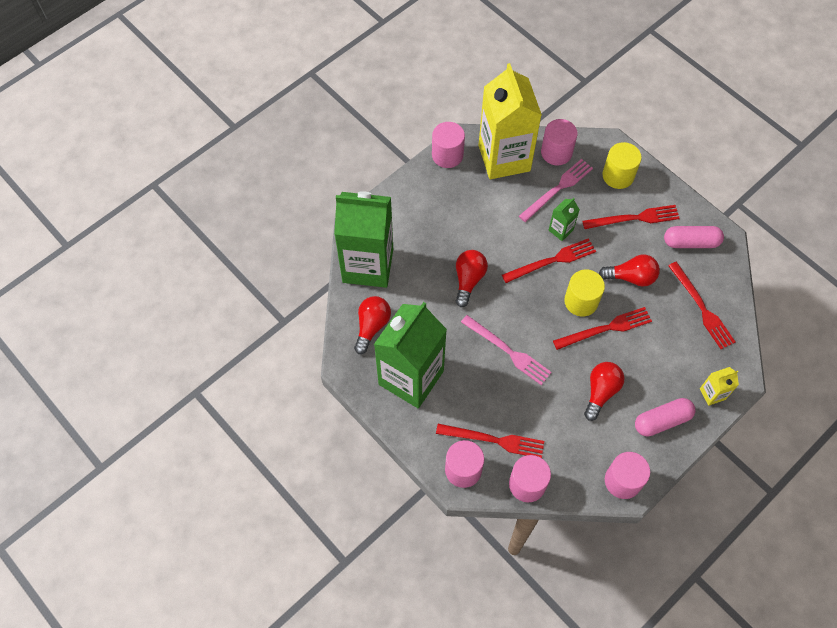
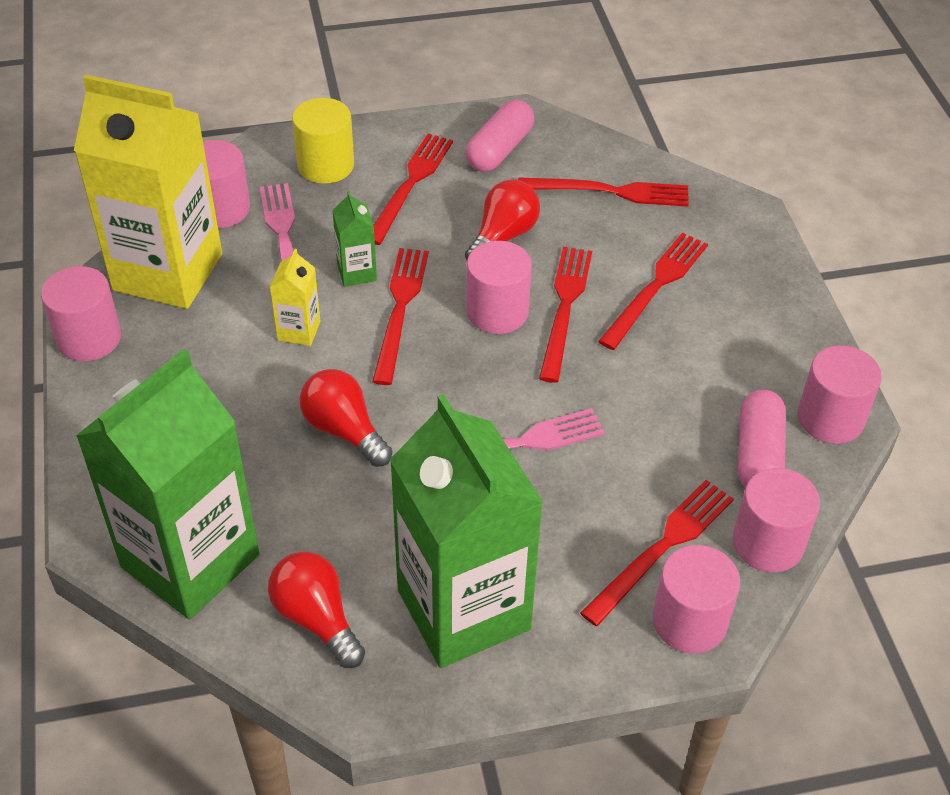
camera: 60 degrees left, 15 degrees down
yellow cylinder [564,269,605,317] -> pink cylinder [466,241,532,334]
red light bulb [584,362,624,421] -> none
pink capsule [635,398,696,437] -> pink capsule moved to [738,390,786,488]
yellow carton [700,367,739,406] -> yellow carton moved to [270,249,320,346]
none -> red fork [598,233,708,350]

